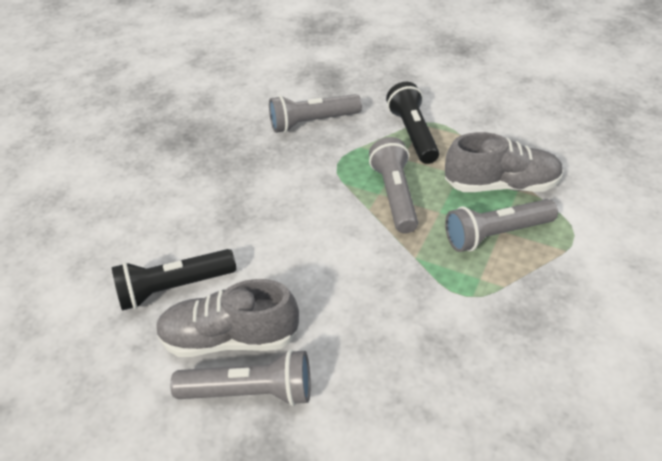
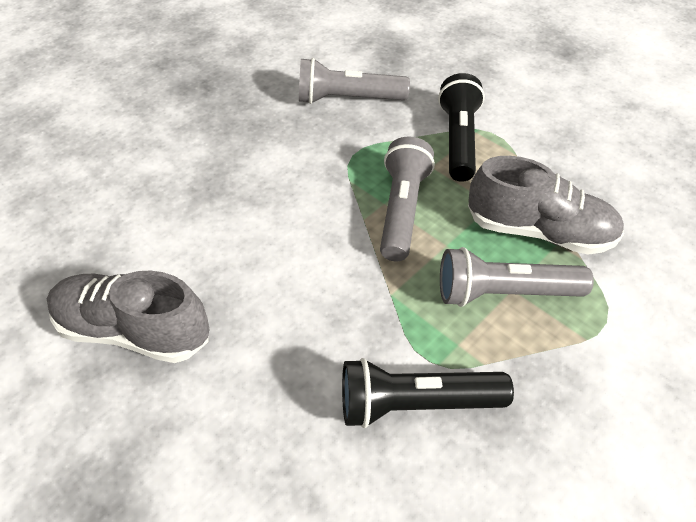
camera: 15 degrees right, 5 degrees up
black flashlight [112,249,236,311] -> black flashlight moved to [342,358,514,428]
grey flashlight [170,349,311,406] -> none

